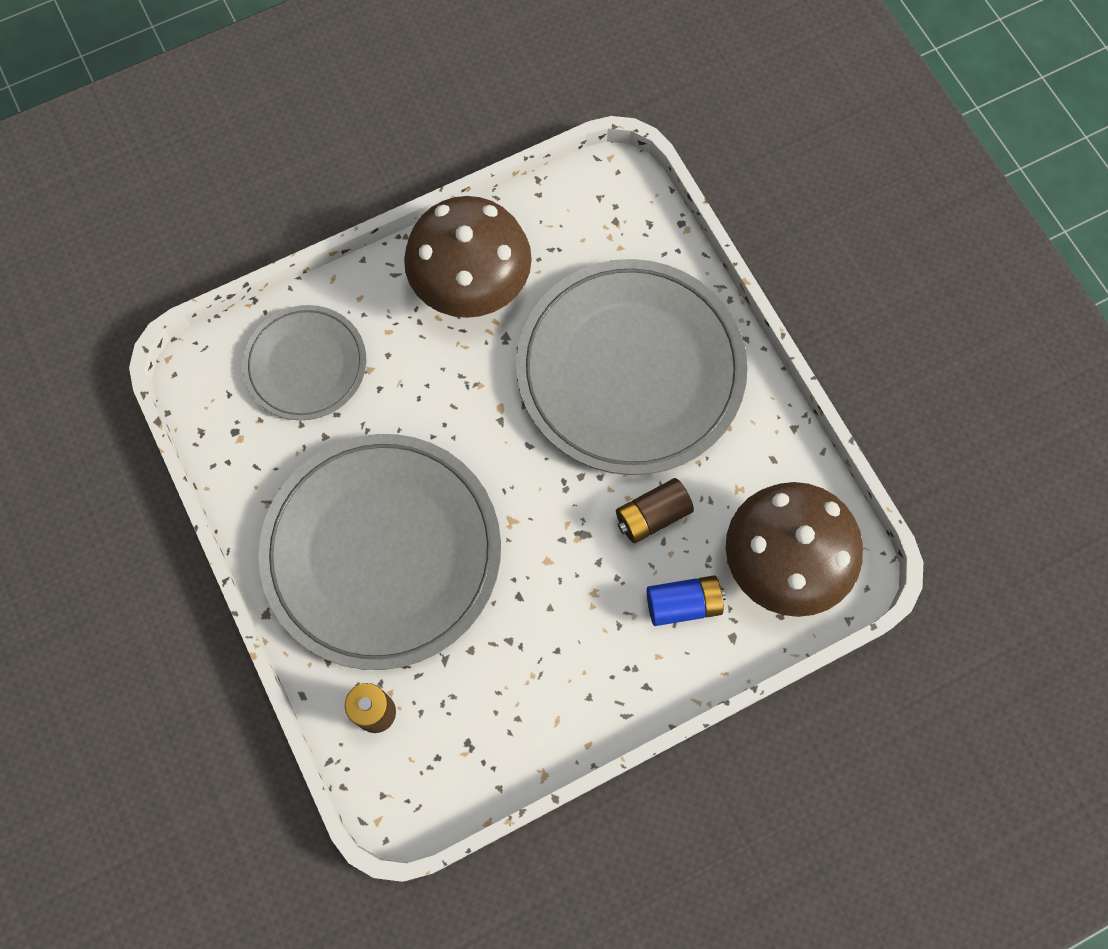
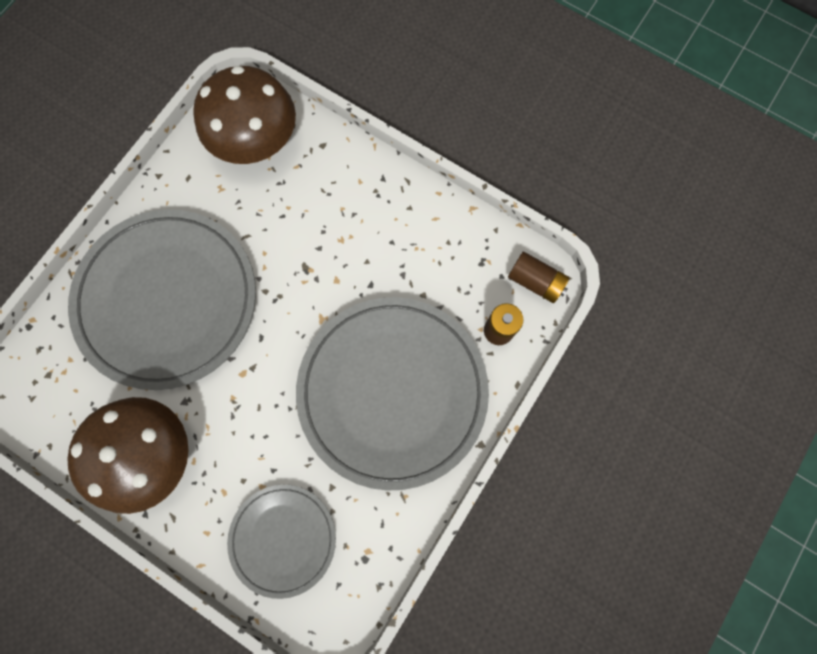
camera: 120 degrees left, 5 degrees up
brown battery [616,478,694,543] -> brown battery moved to [508,252,569,303]
blue battery [647,576,726,626] -> none

